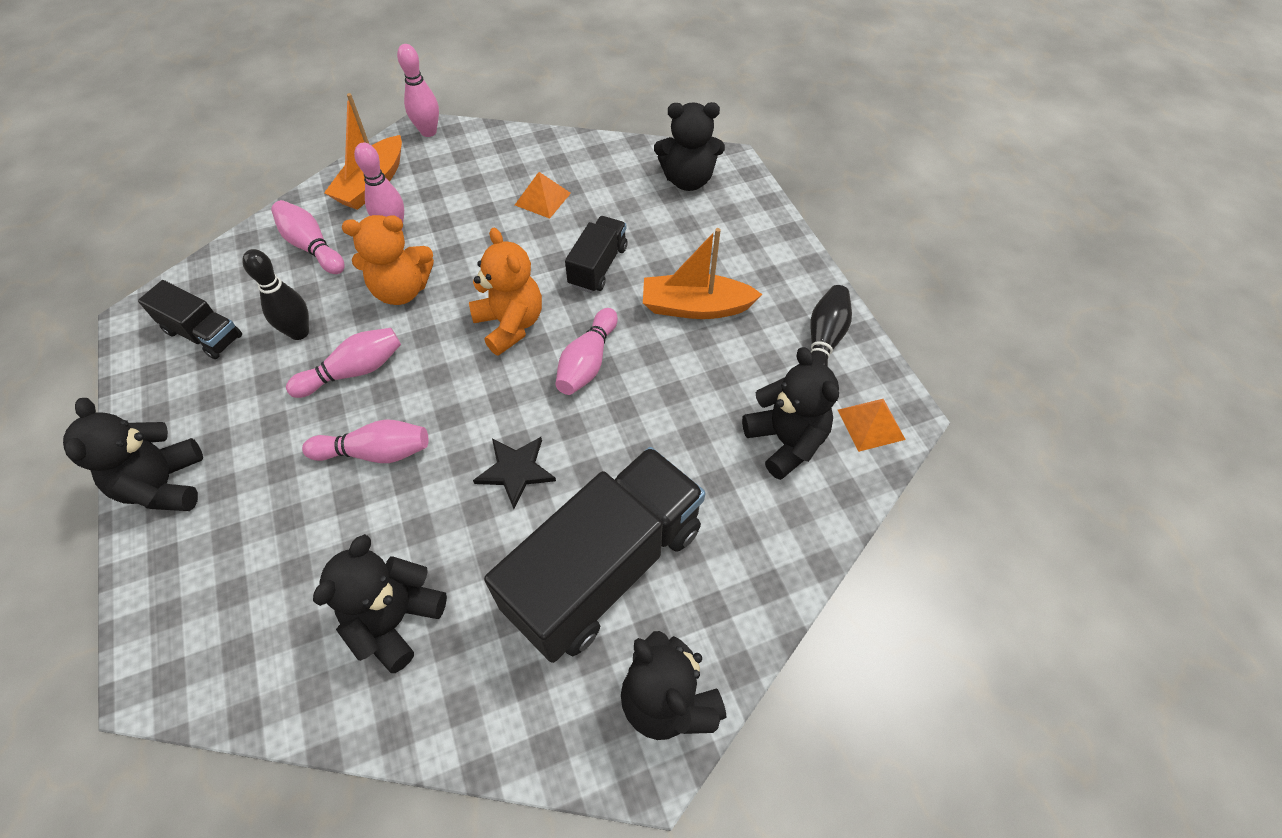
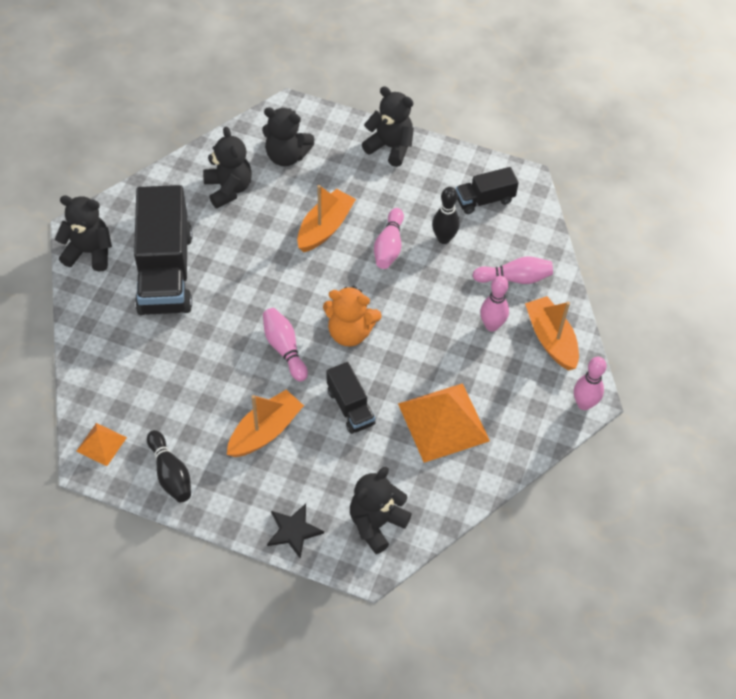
camera: 130 degrees right, 0 degrees up
pink bowling pin [302,419,429,463] -> orange boat [297,185,356,252]
orange teddy bear [342,215,434,305] -> none
black star [473,437,556,509] -> black star moved to [267,504,324,559]
orange pyramid [515,172,571,219] -> orange pyramid [398,383,490,463], size x1.98
black teddy bear [742,347,839,480] -> black teddy bear moved to [262,107,314,166]

